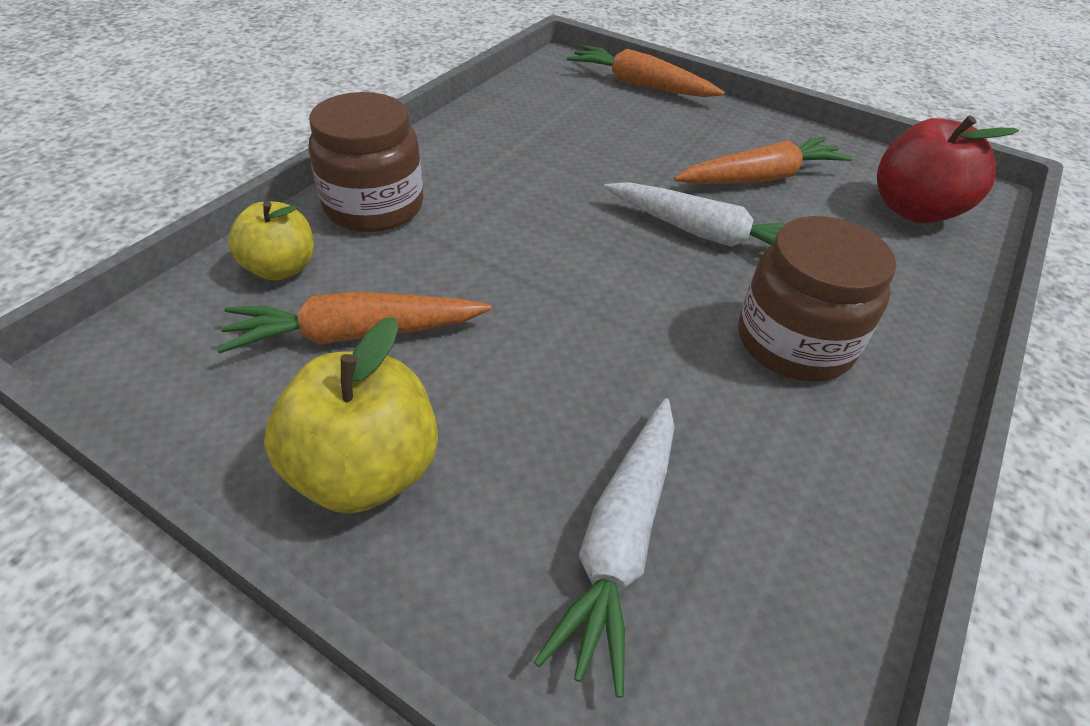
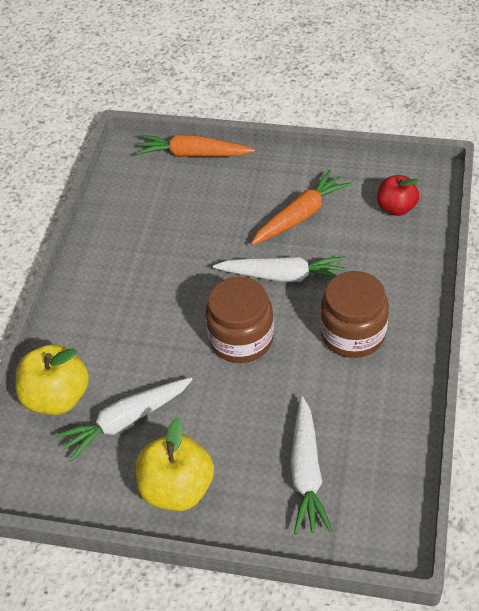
camera: 15 degrees left, 5 degrees up
orange carrot [217,292,491,354] -> white carrot [56,377,193,461]
yellow apple [228,201,314,281] -> yellow apple [15,344,89,415], size x1.52
brown jar [309,92,424,232] -> brown jar moved to [205,277,274,363]
red apple [877,115,1019,223] -> red apple [377,175,419,216], size x0.66

